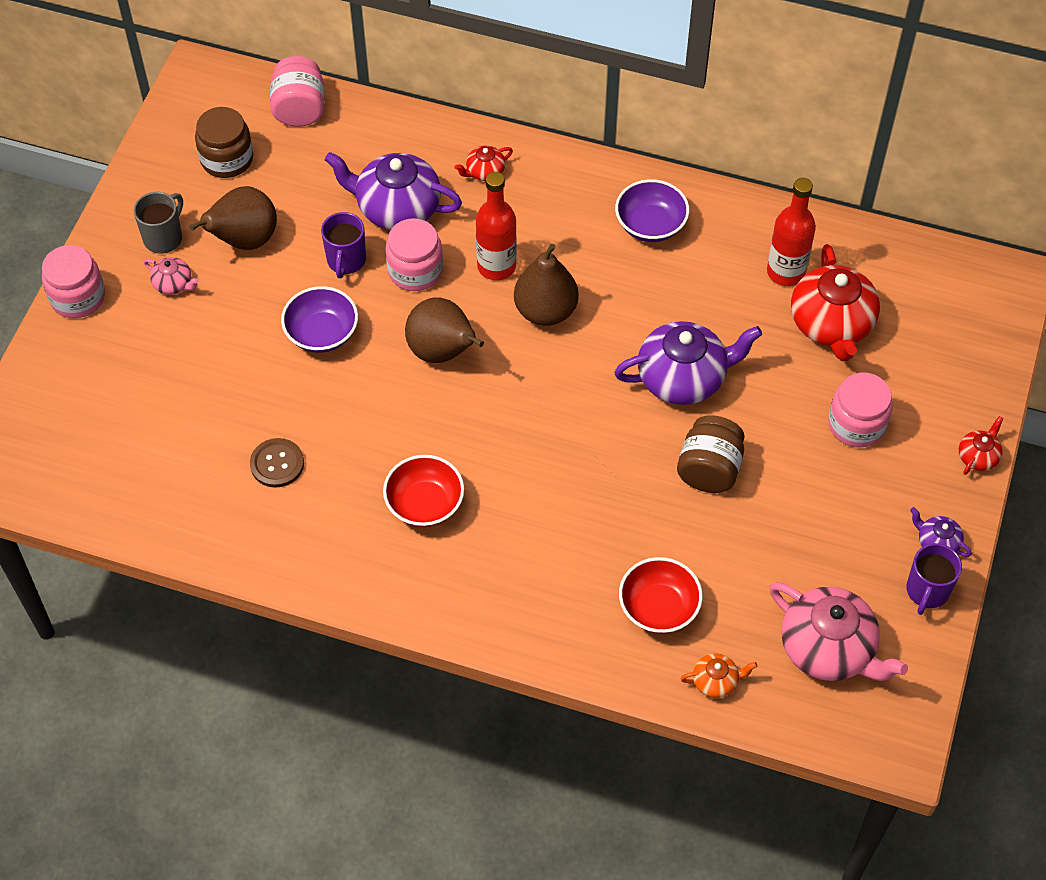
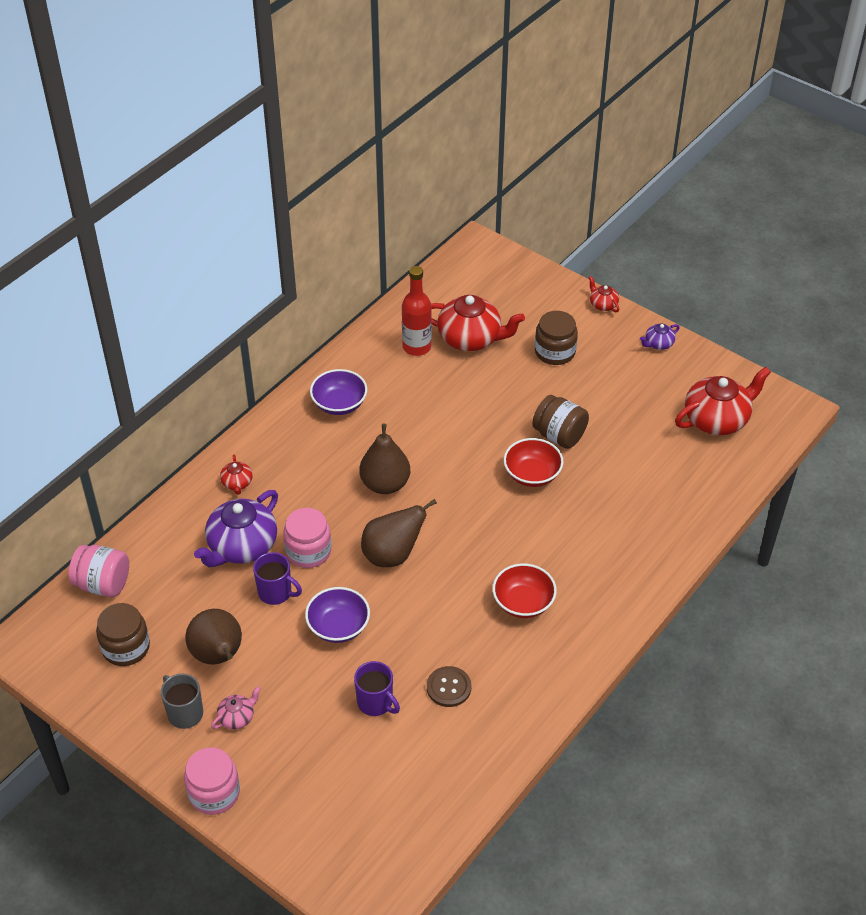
camera: 70 degrees left, 10 degrees down
red bottle [476,172,517,280] -> none
purple teapot [614,321,762,405] -> none
red bowl [619,557,703,634] -> red bowl moved to [504,438,564,487]
orange teapot [680,654,757,698] -> none
pink teapot [770,582,908,681] -> red teapot [675,367,771,435]
pink jar [828,373,893,448] -> brown jar [535,311,578,365]
purple mug [906,543,962,615] -> purple mug moved to [354,661,400,716]

